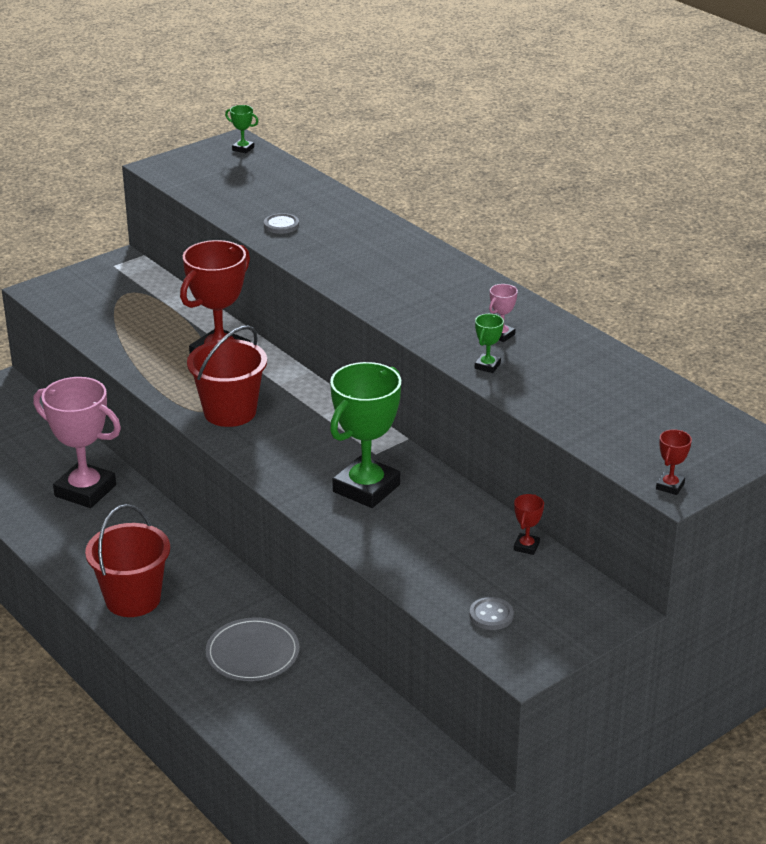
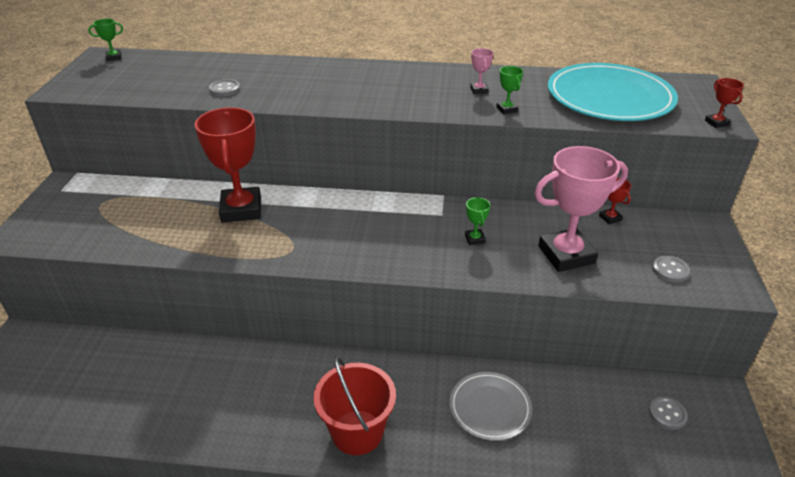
camera: 45 degrees left, 5 degrees up
pink trophy [33,377,121,508] -> pink trophy moved to [534,146,628,272]
red bucket [187,326,267,427] -> none
green trophy [330,362,401,508] -> green trophy [465,197,490,245], size x0.41
none -> turquoise plate [548,63,678,121]
none -> grey button [649,397,688,430]

